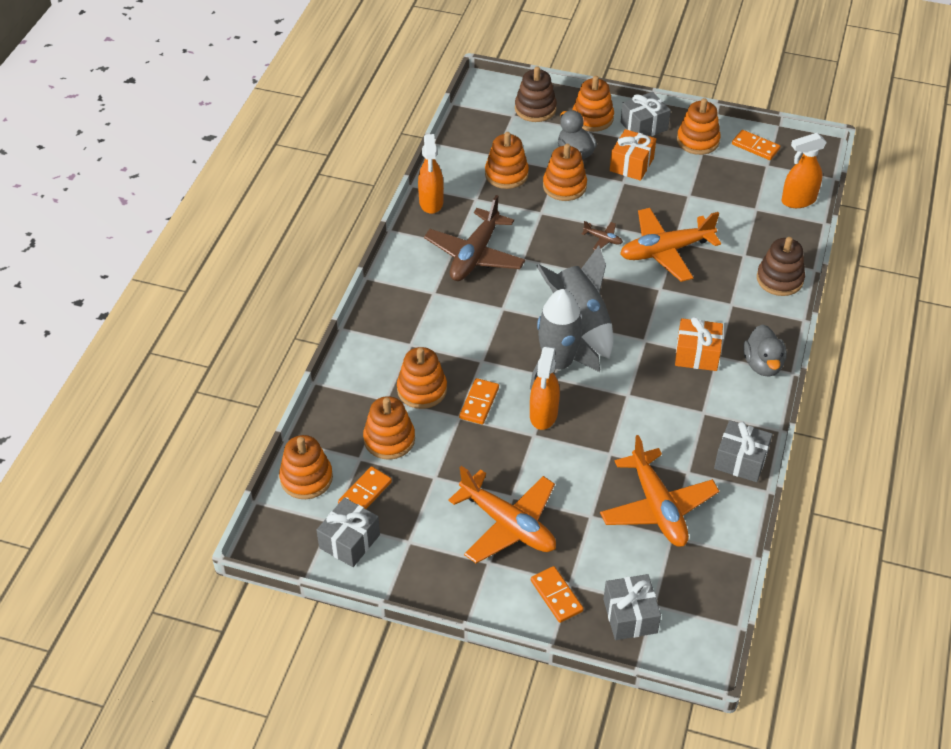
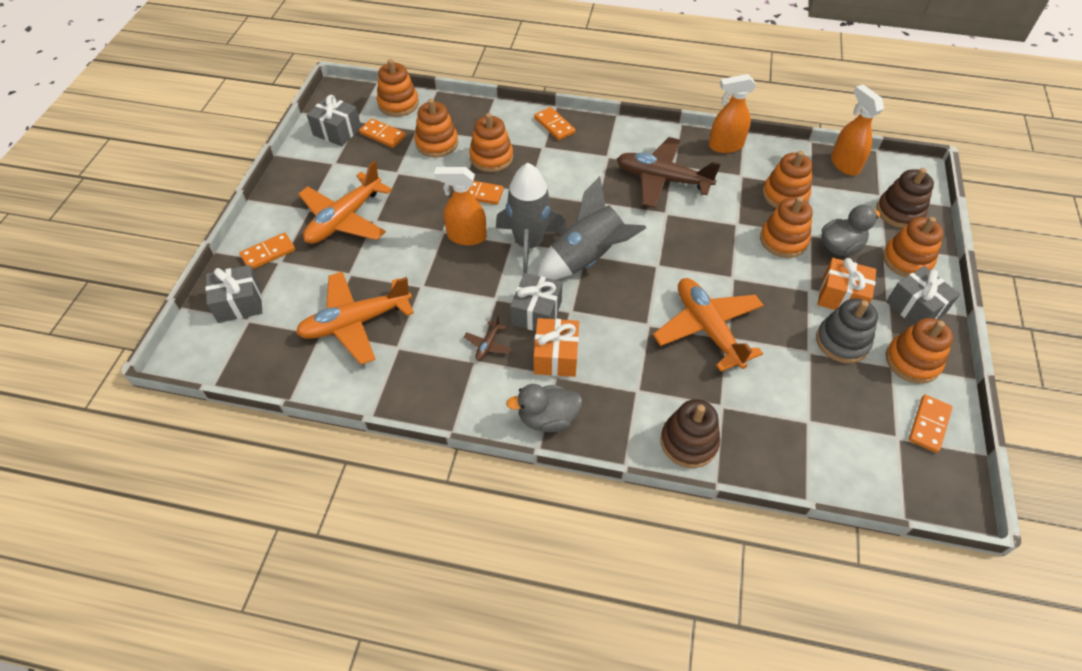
camera: 85 degrees right, 5 degrees up
brown plane [582,221,623,250] -> brown plane moved to [464,316,512,361]
grey gift [714,420,773,482] -> grey gift moved to [510,273,562,331]
orange spray bottle [782,133,827,208] -> orange spray bottle moved to [831,85,884,175]
none -> orange domino [534,107,575,140]
none -> grey stacking toy [816,298,878,363]

